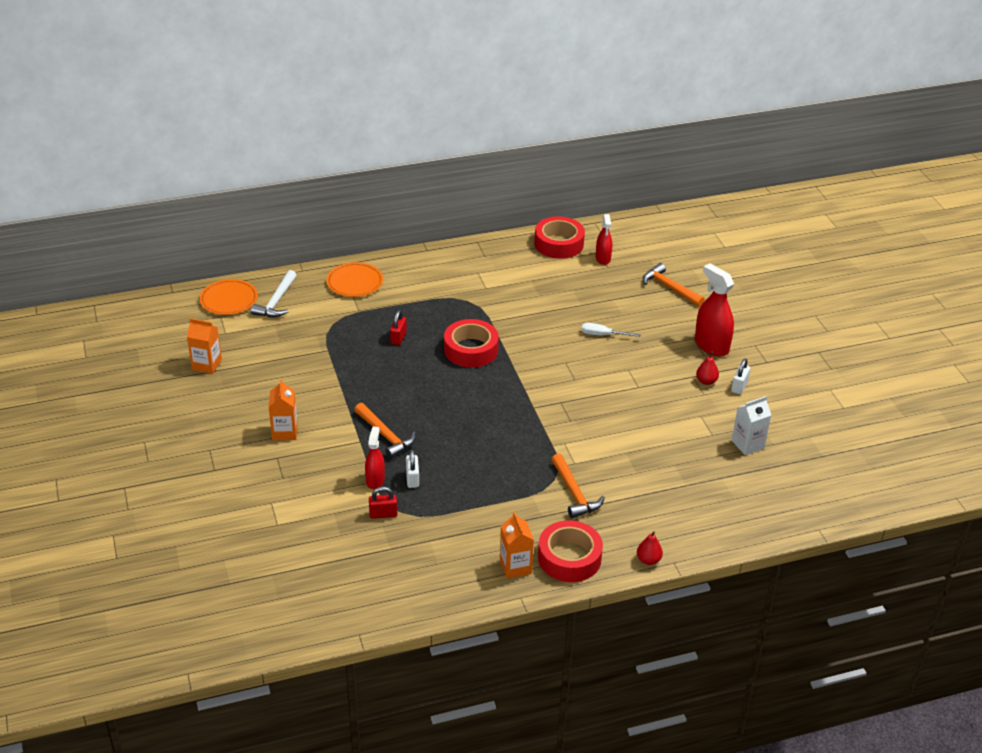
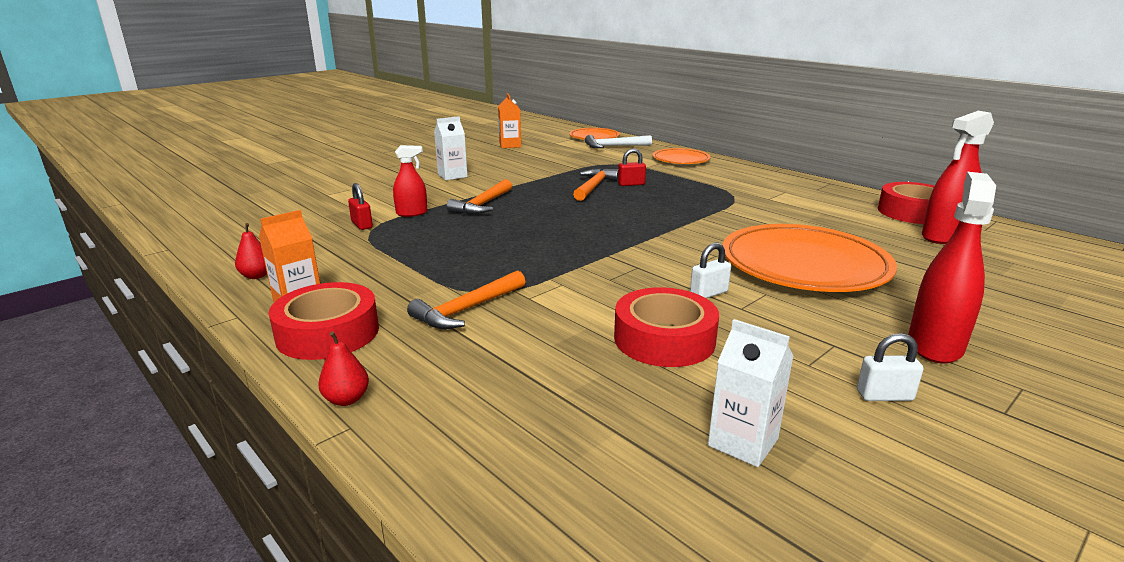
camera: 65 degrees right, 15 degrees down
orange carton [269,379,298,440] -> white carton [434,116,468,180]
white padlock [406,449,419,488] -> white padlock moved to [690,243,731,298]
red tape [444,319,499,368] -> red tape moved to [614,287,719,367]
white screwdriver [582,323,641,337] -> orange plate [723,224,897,292]
red spray bottle [596,214,612,265] -> red spray bottle [922,111,994,244], size x1.65
orange hammer [643,263,705,307] -> orange hammer moved to [573,168,618,201]
red pear [696,351,719,385] -> red pear moved to [235,223,267,279]

